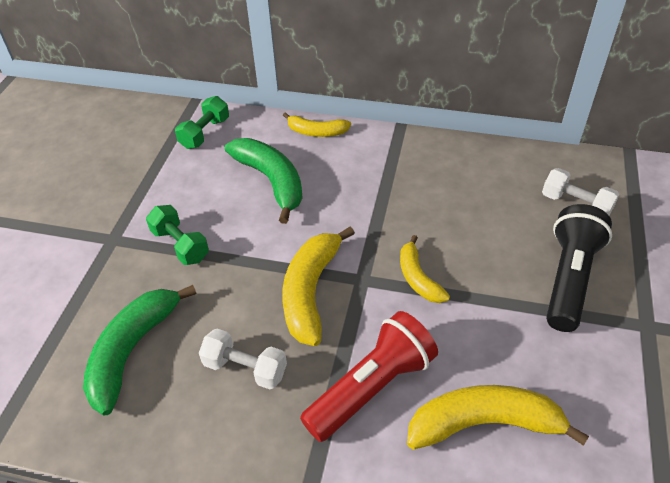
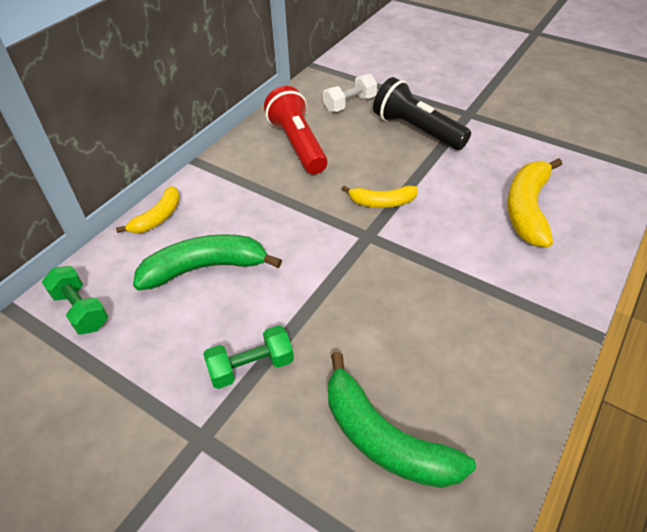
camera: 70 degrees left, 0 degrees up
white dumbbell [199,329,287,389] -> none
yellow banana [282,226,355,346] -> none
red flashlight [300,311,438,442] -> red flashlight moved to [264,86,328,174]

